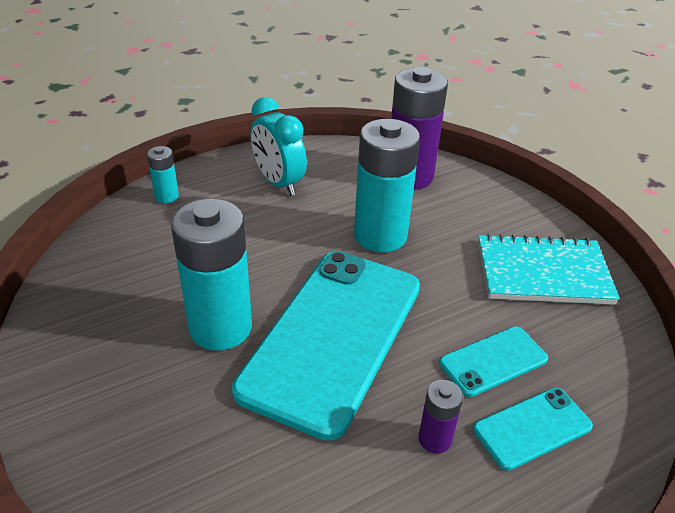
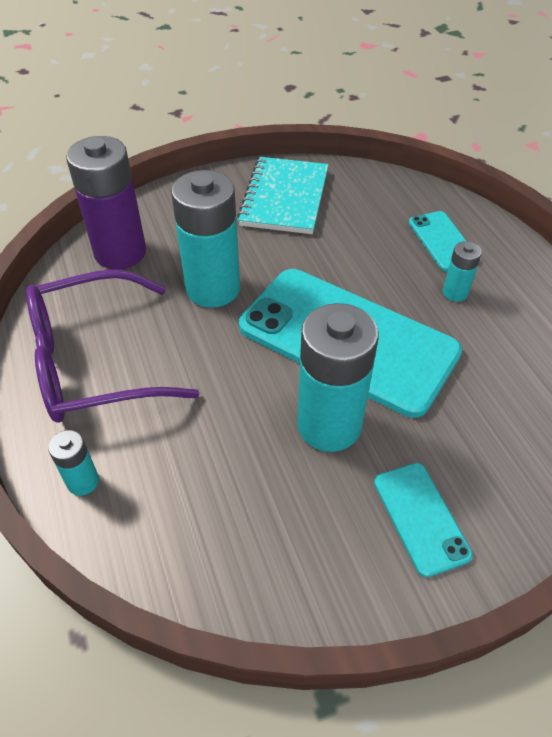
camera: 80 degrees left, 10 degrees up
turquoise clock [251,97,307,196] -> purple glasses [26,269,200,423]
purple battery [418,380,463,453] -> turquoise battery [443,241,482,302]
turquoise phone [439,326,548,397] -> turquoise phone moved to [374,463,473,578]

